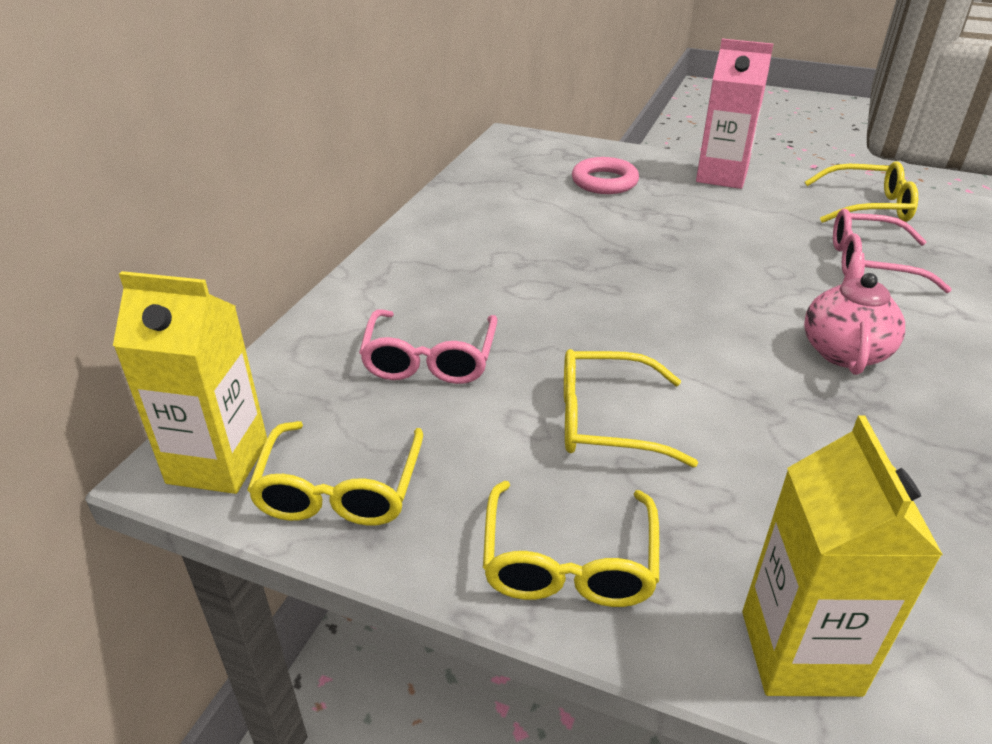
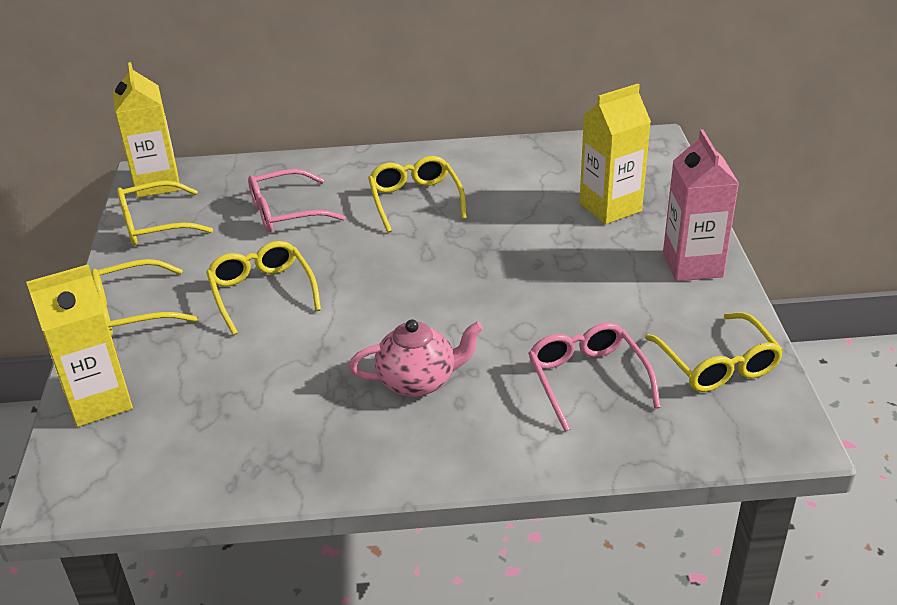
camera: 65 degrees right, 0 degrees up
pink ring [572,157,639,194] -> yellow carton [579,84,651,224]
none -> yellow glasses [368,156,467,233]

